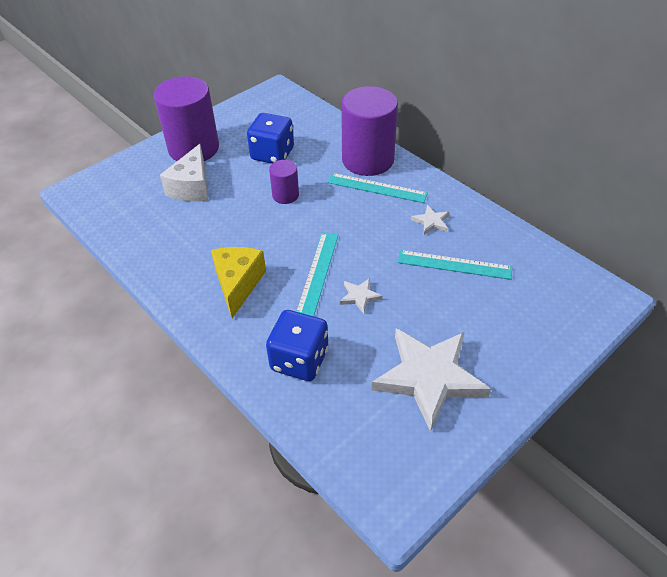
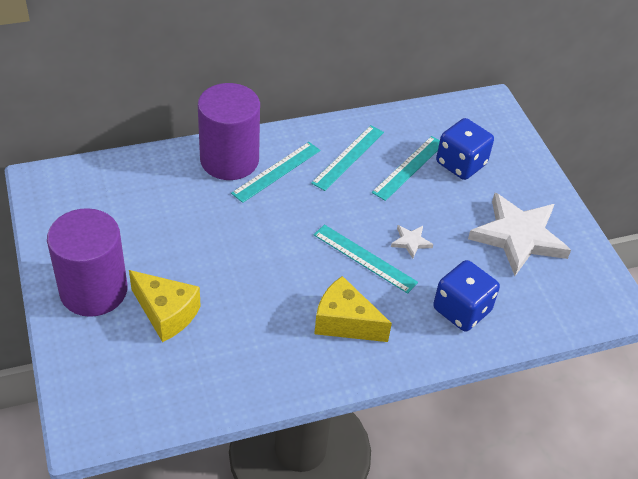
camera: 70 degrees left, 0 degrees up
white cheese [160,144,209,202] -> yellow cheese [129,270,201,342]
blue dice [247,113,294,164] -> blue dice moved to [436,118,494,180]
purple cylinder [269,160,299,204] -> none
white star [411,205,449,235] -> turquoise ruler [311,125,384,191]

